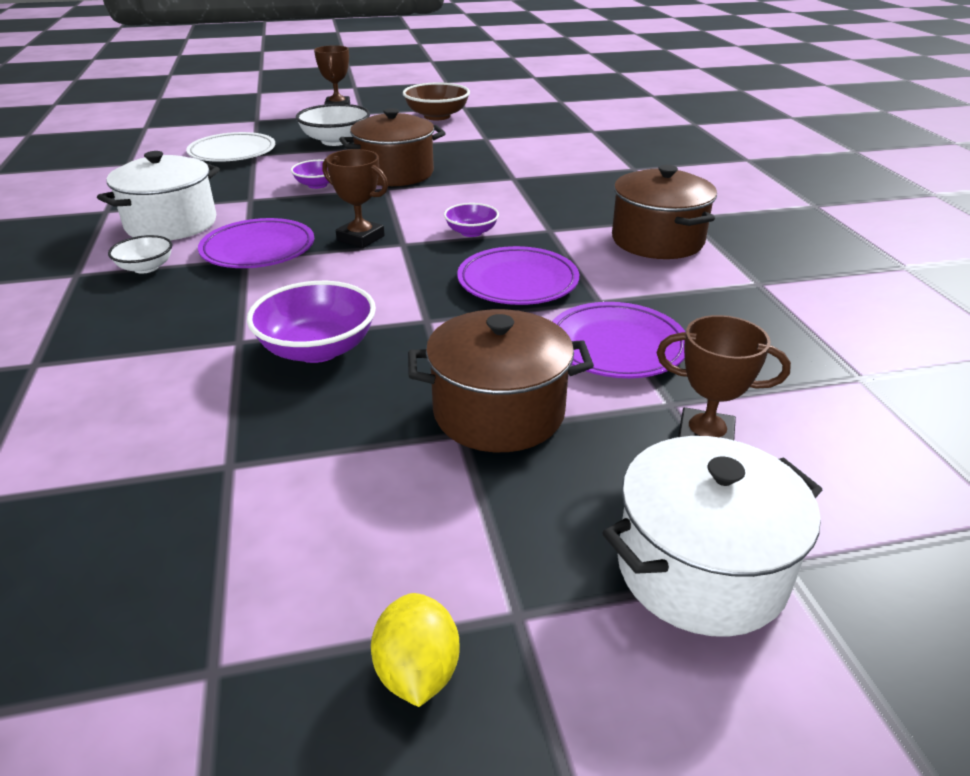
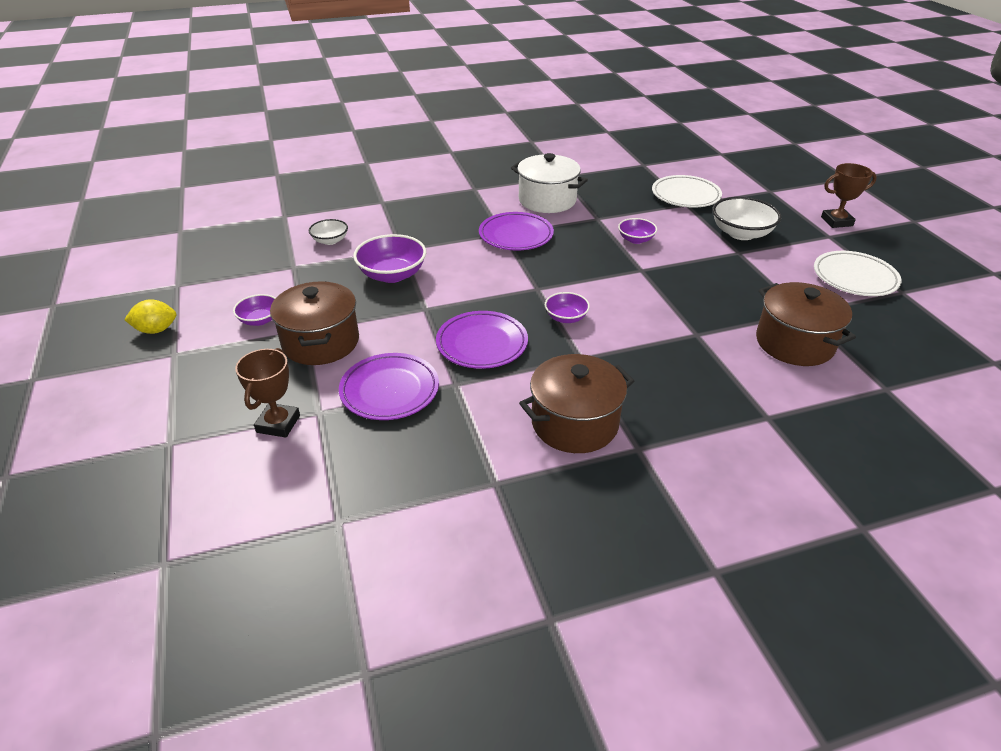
camera: 85 degrees right, 5 degrees up
white bowl [108,235,172,273] -> white bowl moved to [309,219,348,245]
brown trophy [322,149,388,248] -> none
brown pot [339,108,446,186] -> brown pot moved to [756,282,856,366]
brown bowl [403,82,470,120] -> white plate [814,251,902,296]
white pot [602,436,822,637] -> none
none -> purple bowl [233,294,276,326]

